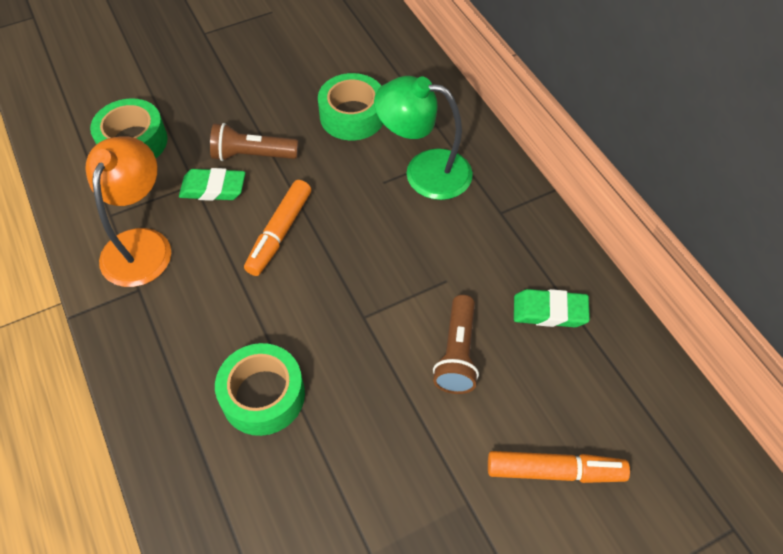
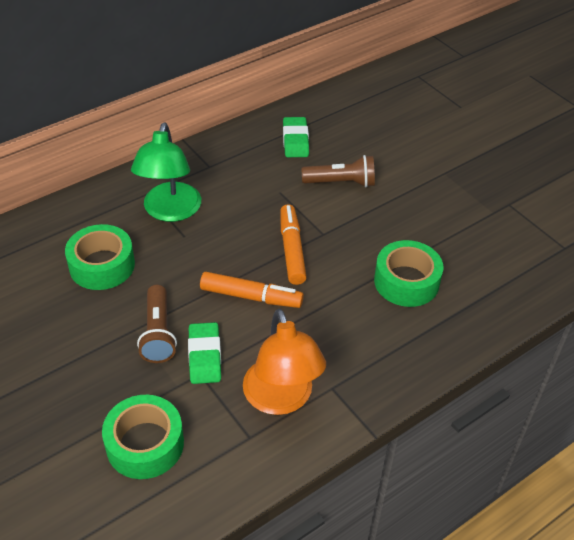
camera: 100 degrees left, 10 degrees down
orange lamp [85,136,171,287] -> orange lamp turned 105 degrees counterclockwise [243,308,326,415]
orange marker [488,451,630,483] -> orange marker moved to [280,204,307,285]

